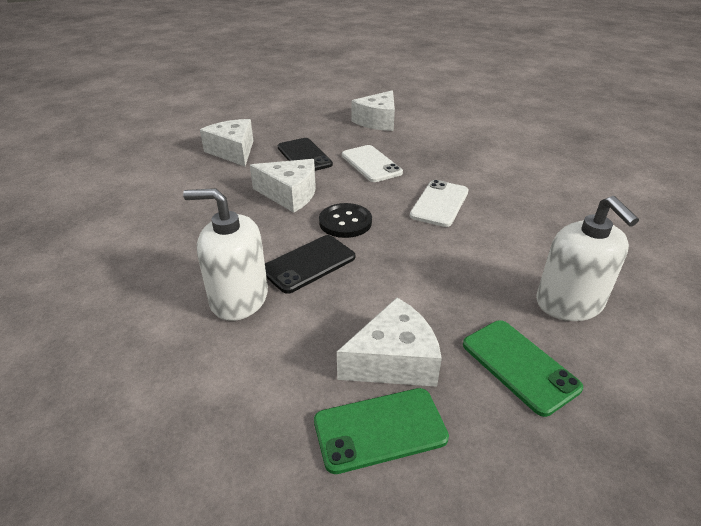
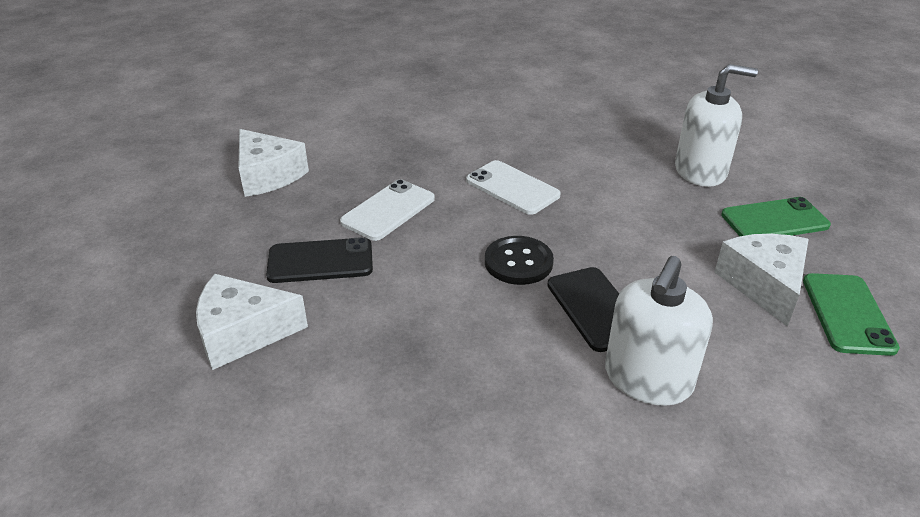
camera: 70 degrees left, 0 degrees up
white cheese [250,159,316,213] -> none
white phone [342,145,403,182] -> white phone turned 45 degrees counterclockwise [340,179,435,241]

